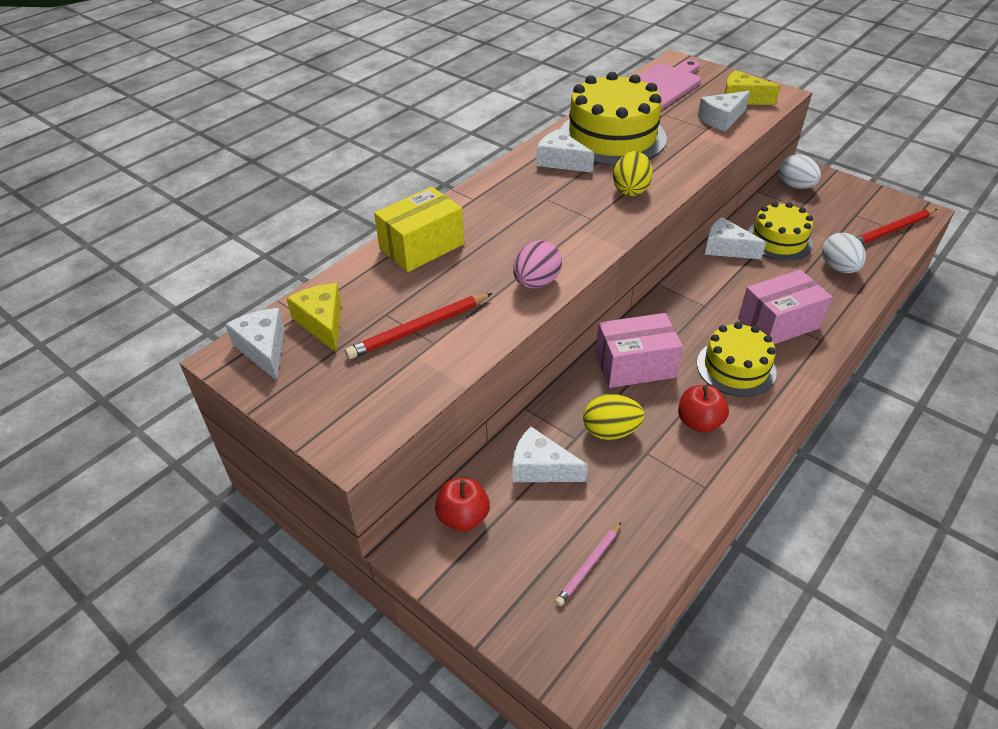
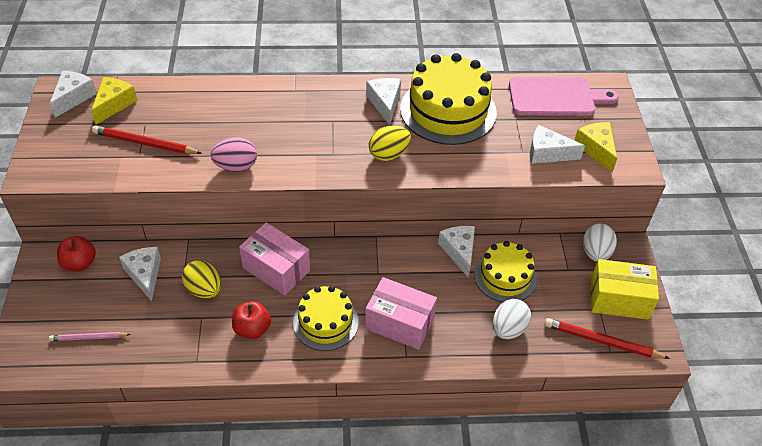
camera: 45 degrees right, 5 degrees up
yellow box [374,187,464,272] -> yellow box moved to [590,259,659,320]

